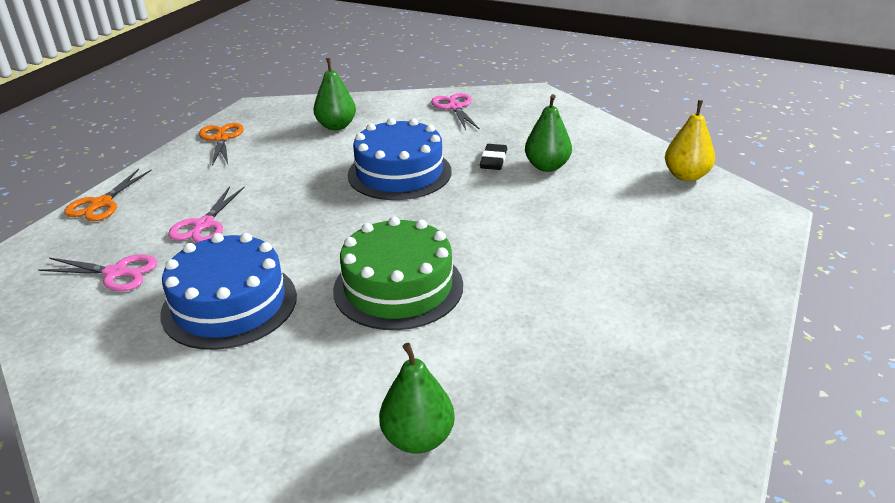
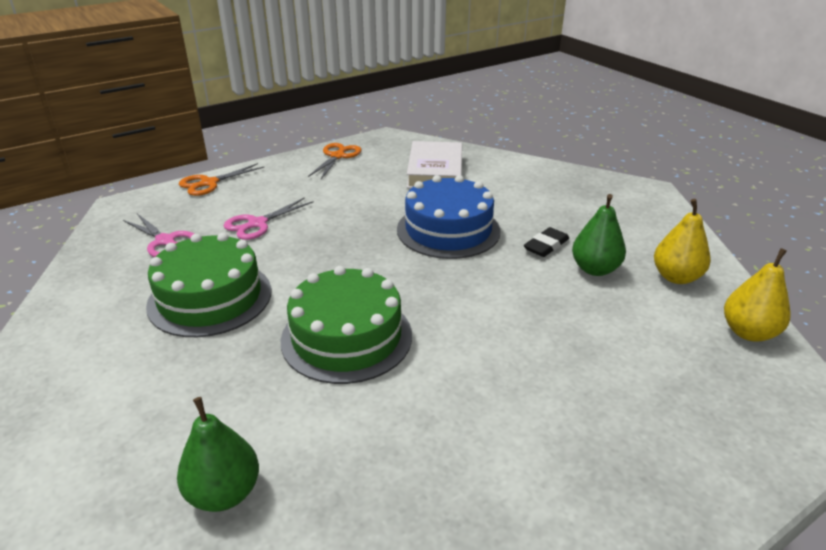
camera: 30 degrees right, 0 degrees up
blue cake [160,233,297,350] -> green cake [146,233,271,337]
green pear [314,58,356,130] -> white book [407,141,462,188]
pink scissors [431,93,480,130] -> none
none -> yellow pear [654,199,711,284]

